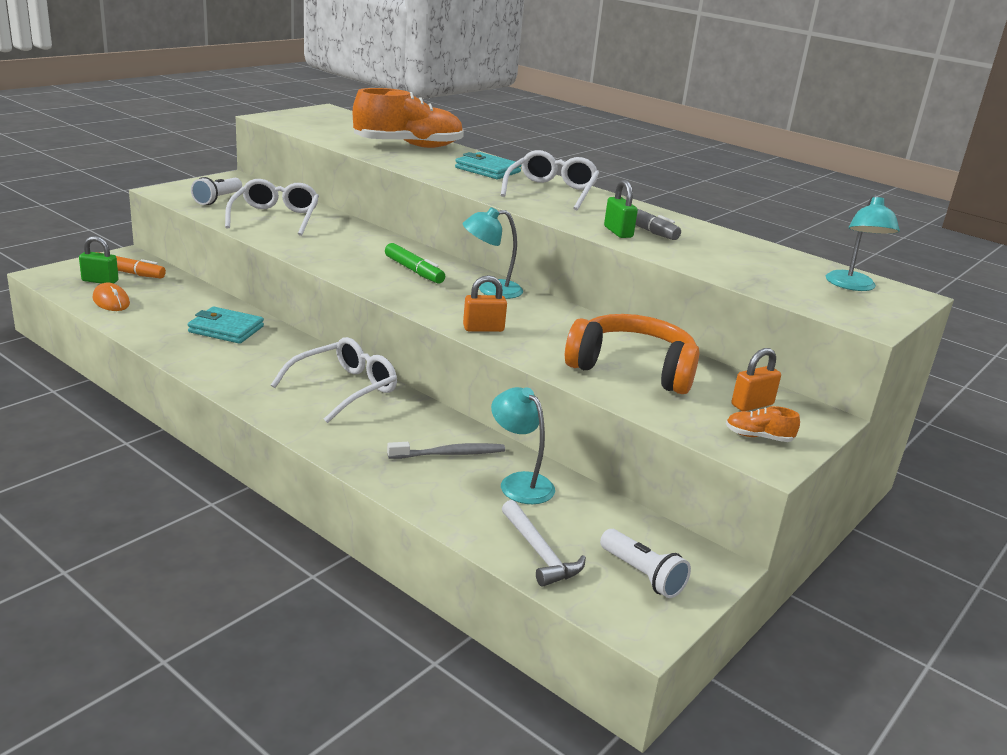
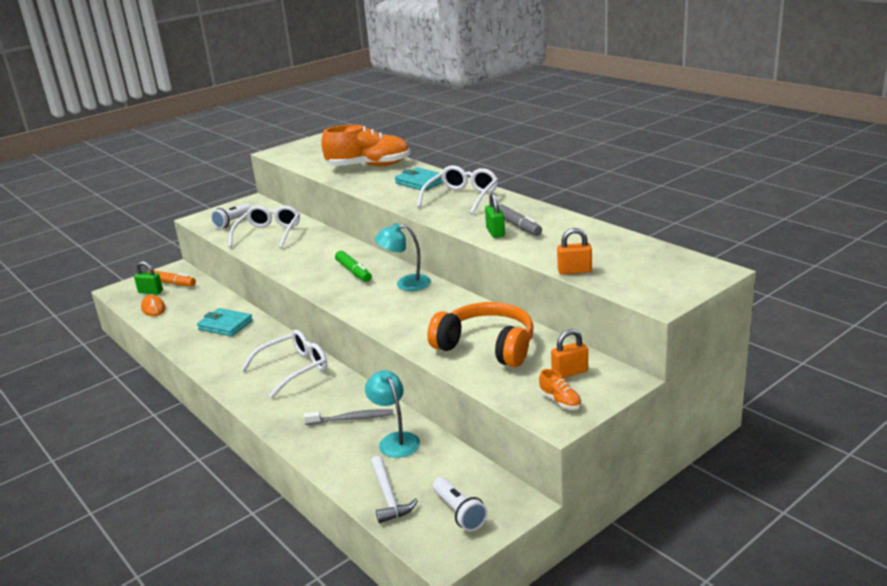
camera: 15 degrees right, 0 degrees up
orange padlock [463,275,507,332] -> orange padlock moved to [557,228,592,274]
orange shoe [726,406,800,442] -> orange shoe turned 150 degrees counterclockwise [539,369,582,409]
turquoise lamp [826,195,900,291] -> none

